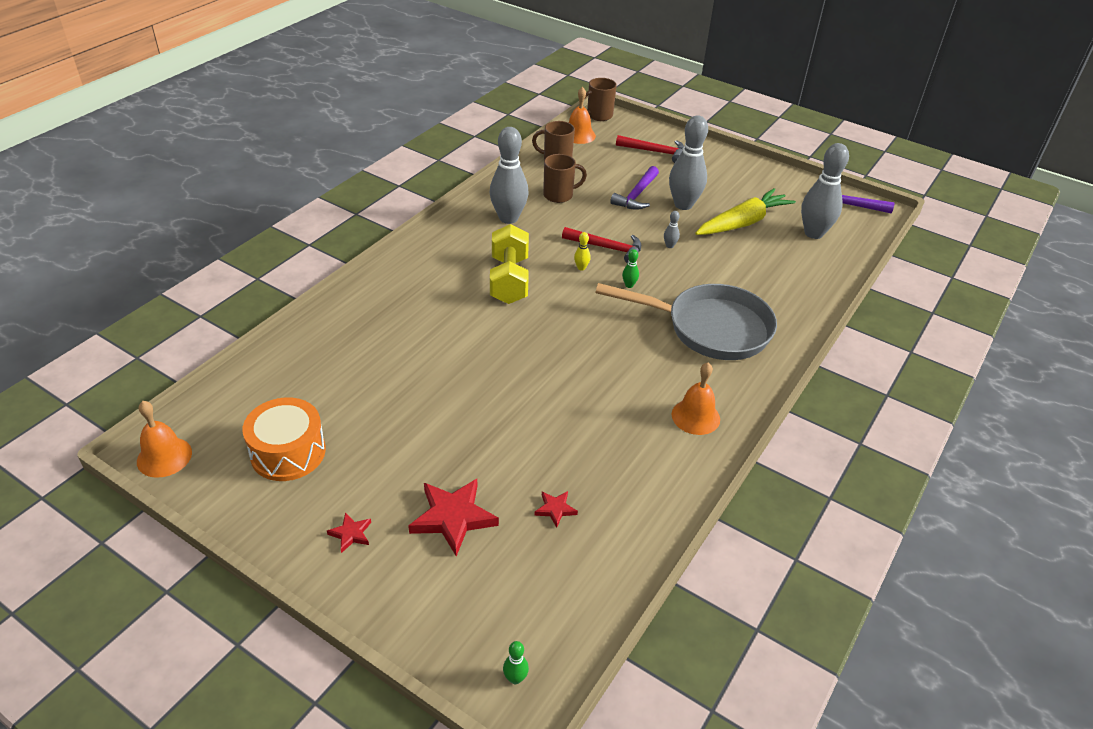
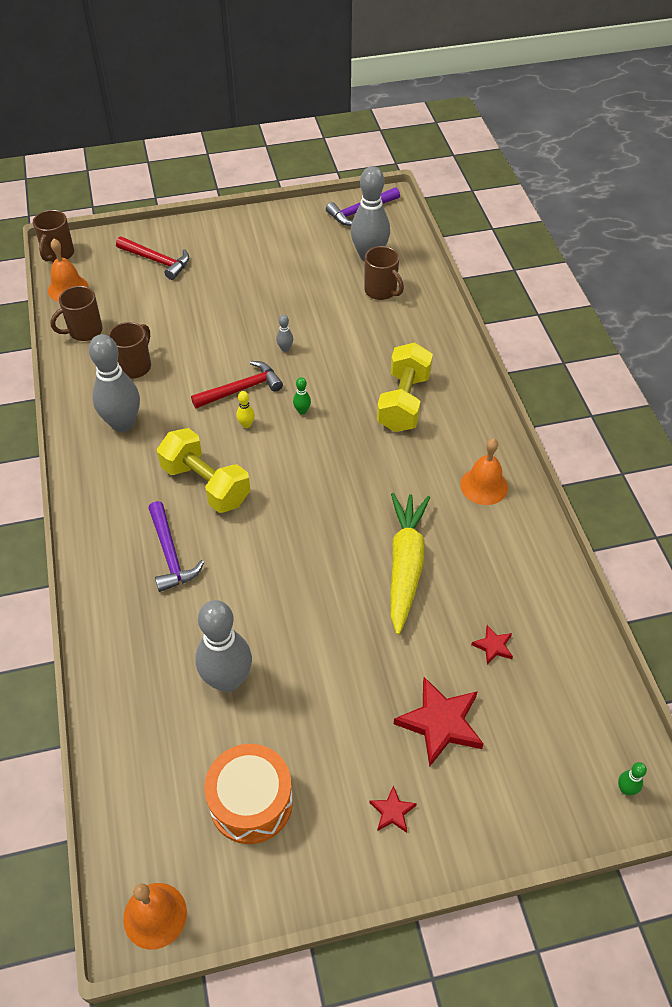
camera: 45 degrees left, 10 degrees up
grey pan [595,283,777,360] -> yellow dumbbell [377,342,433,432]
purple hammer [610,166,659,210] -> purple hammer moved to [149,501,204,592]
red hammer [616,135,684,163] -> red hammer turned 60 degrees clockwise [116,236,189,280]
grey bowling pin [669,115,708,210] -> grey bowling pin moved to [195,600,252,692]
yellow carrot [695,188,796,235] -> yellow carrot moved to [391,493,430,635]
none -> brown mug [364,246,404,300]

